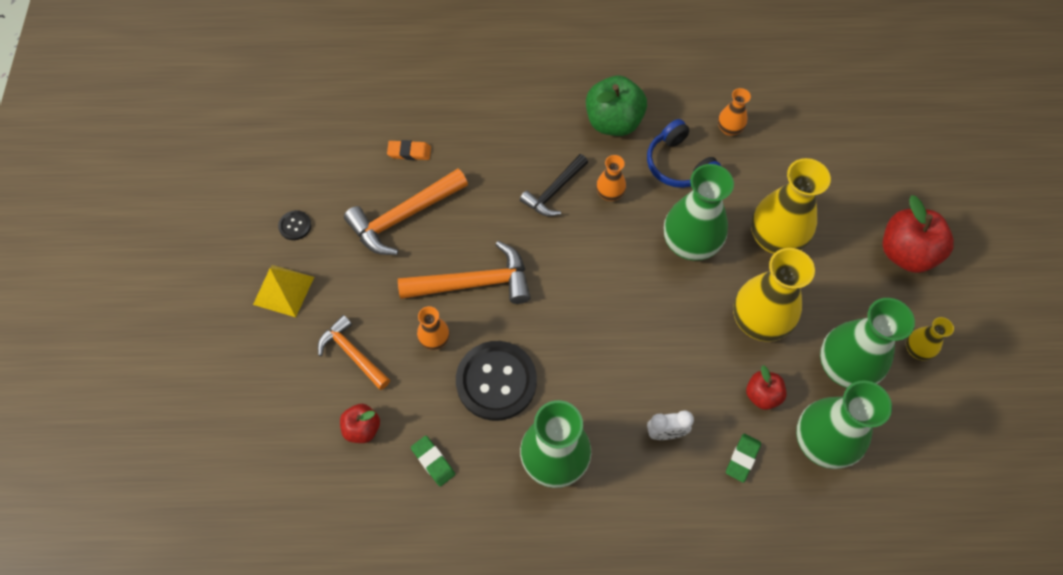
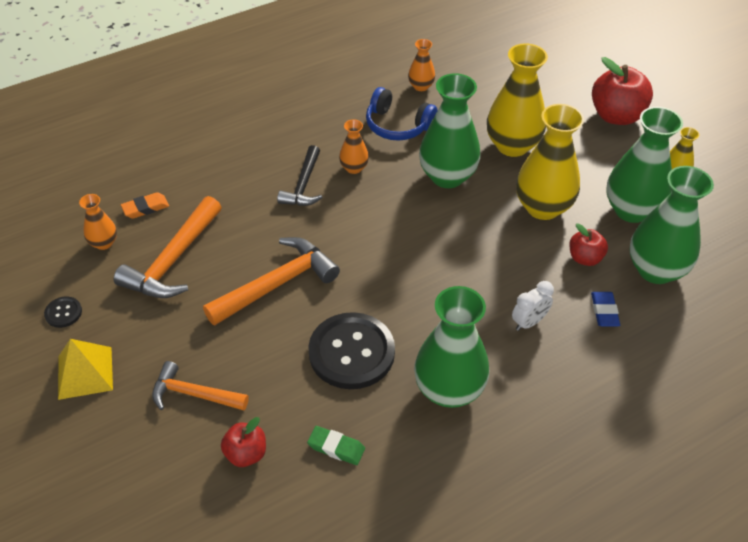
camera: 30 degrees left, 15 degrees down
orange vase [417,306,450,350] -> orange vase moved to [79,194,117,250]
green apple [586,76,647,136] -> none
green eraser [726,433,761,483] -> blue eraser [591,292,620,327]

